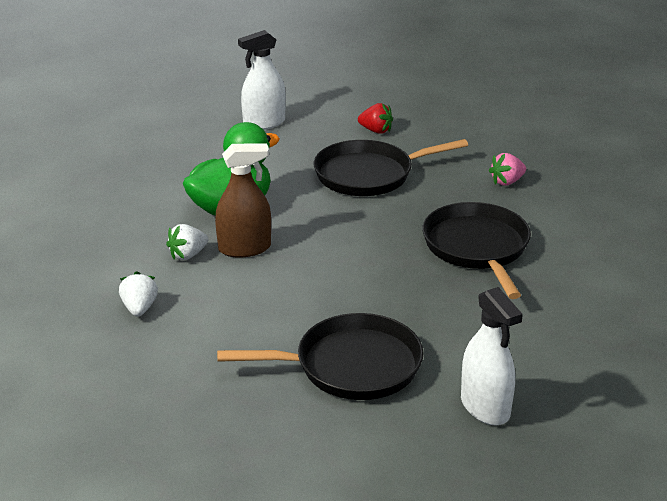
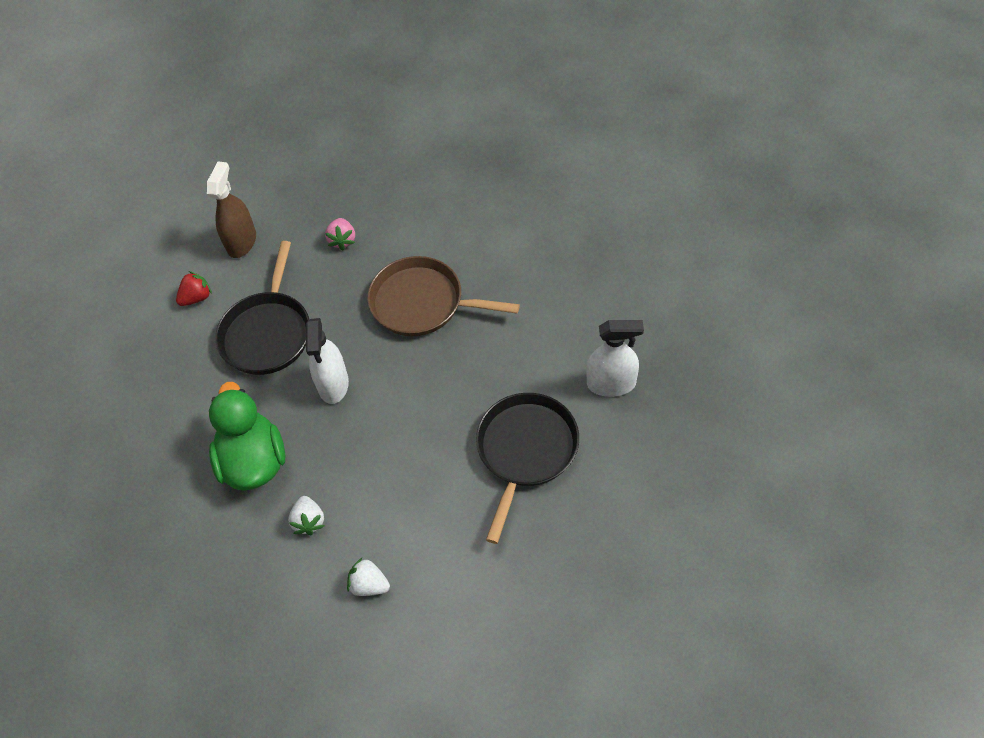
camera: 60 degrees left, 25 degrees up
brown spray bottle [215,143,271,258] -> brown spray bottle moved to [207,162,256,258]
white spray bottle [238,30,286,130] -> white spray bottle moved to [306,318,349,404]
black pan [422,202,531,299] -> brown pan [367,256,520,336]

